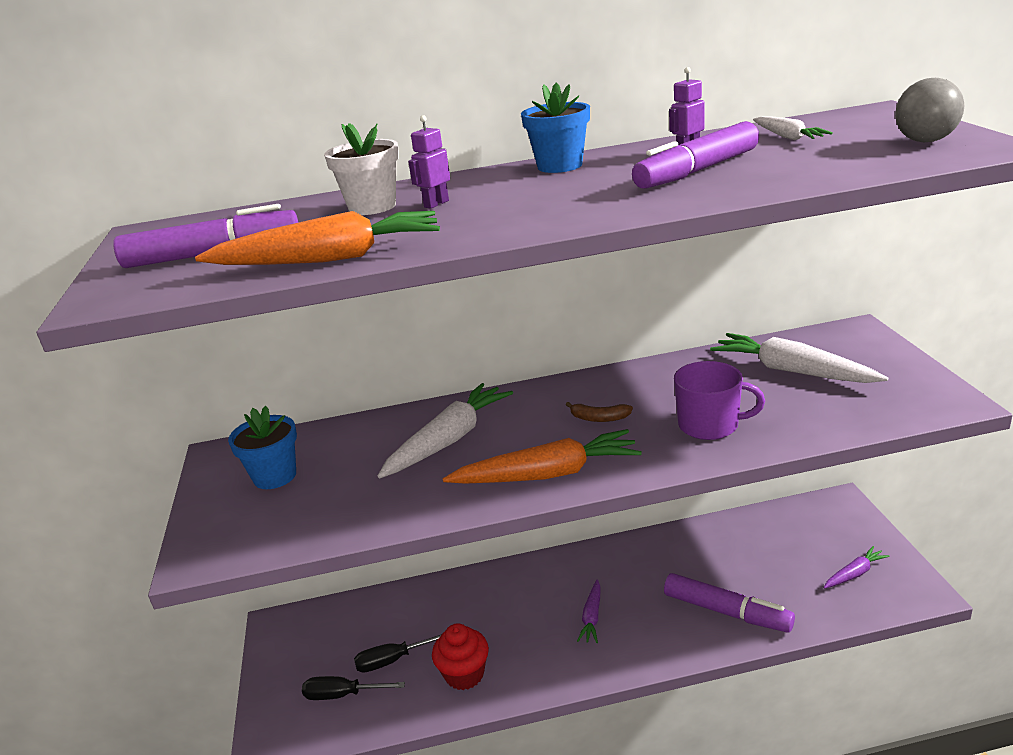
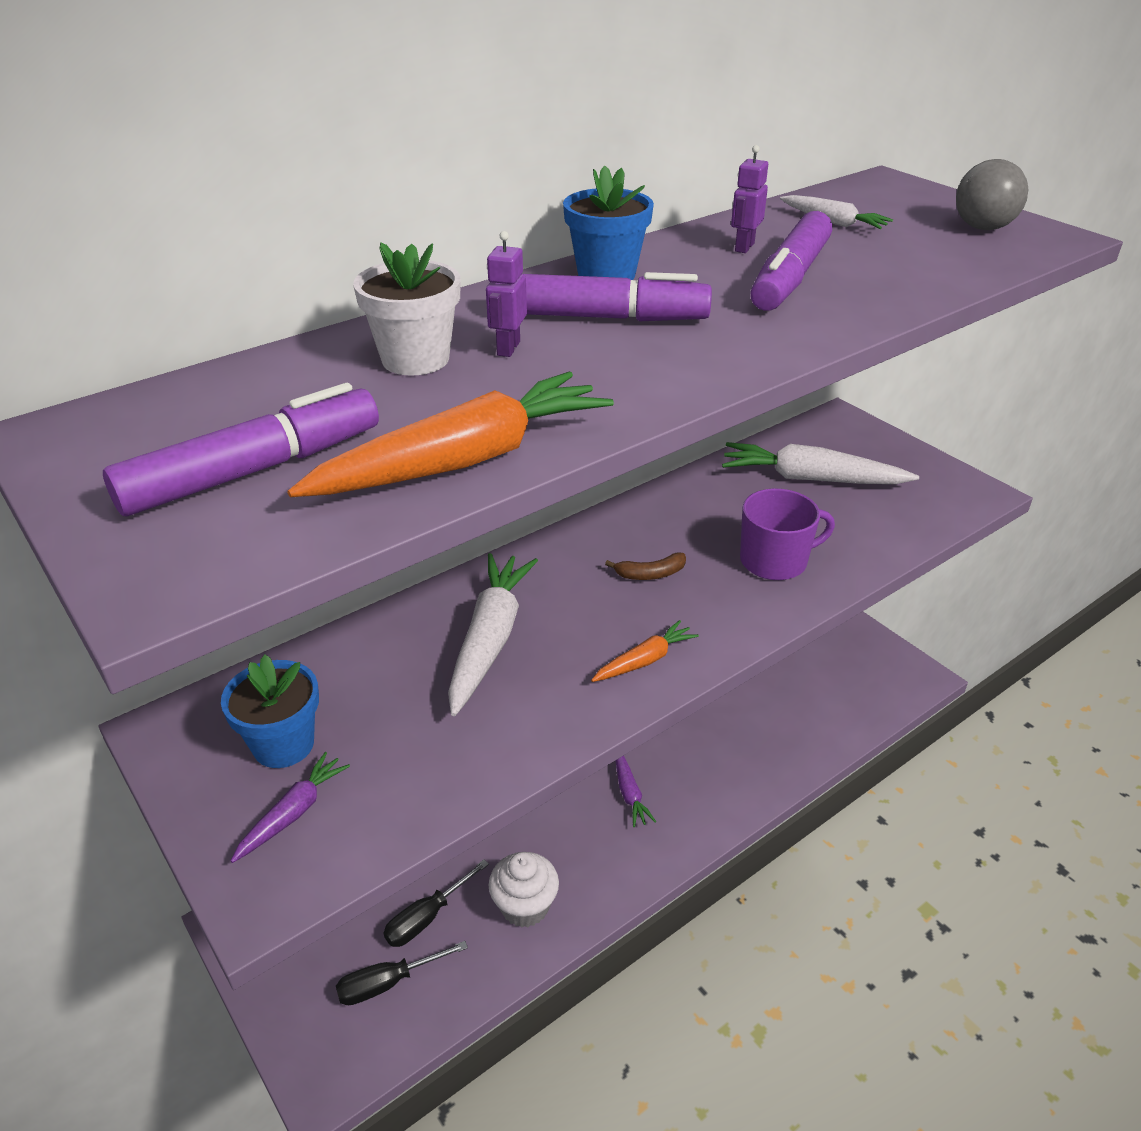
camera: 30 degrees left, 10 degrees up
red cupcake [432,624,489,690] -> white cupcake [489,852,559,927]
orange carrot [442,429,642,484] -> orange carrot [591,620,699,682], size x0.53
purple marker [664,573,795,633] -> purple marker moved to [523,272,712,321]
purple carrot [824,546,890,589] -> purple carrot moved to [231,752,350,863]

